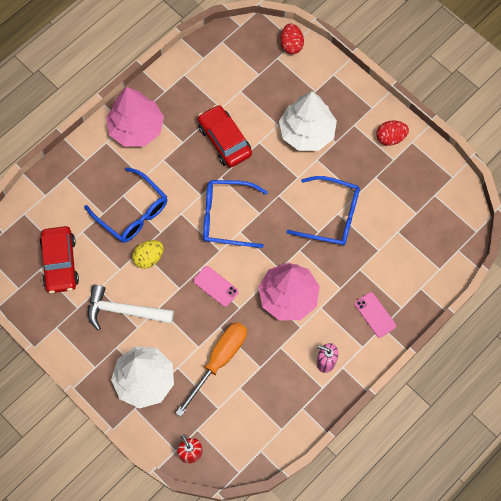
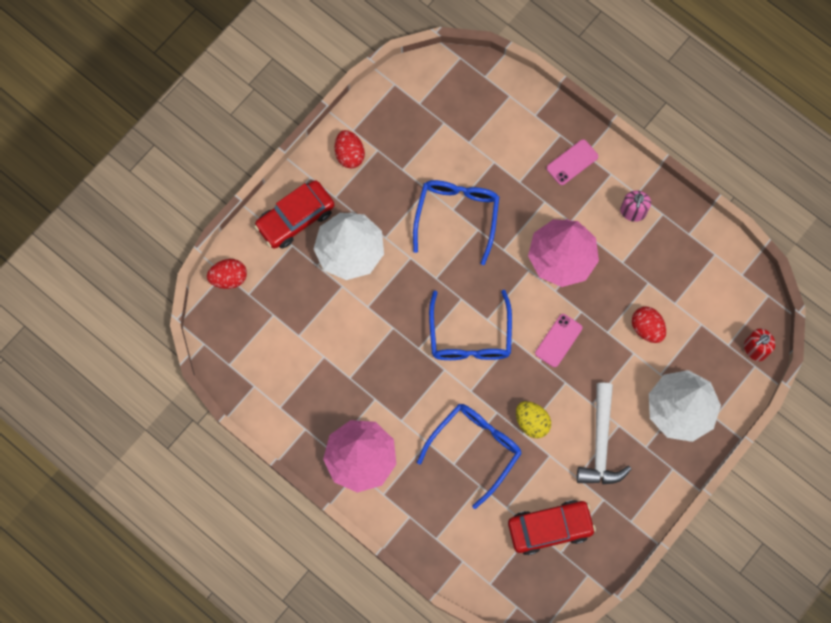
camera: 95 degrees left, 5 degrees up
orange screwdriver [176,322,247,417] -> red egg [632,307,666,343]
red car [198,105,252,167] -> red car moved to [254,180,335,249]

